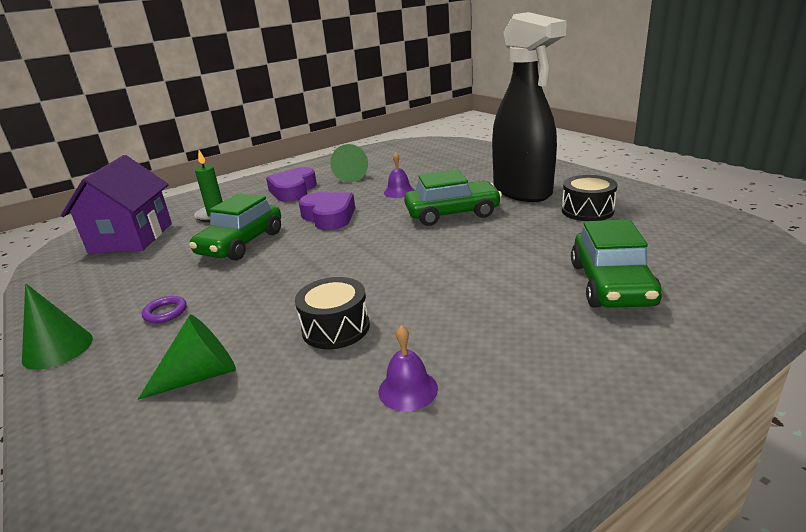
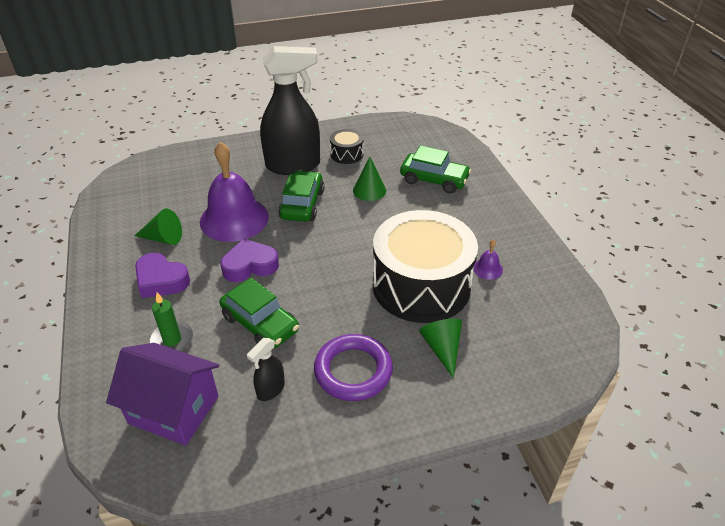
camera: 75 degrees left, 15 degrees up
green cone [22,284,93,370] -> green cone moved to [353,157,386,201]
purple ring [142,296,187,323] -> purple ring [314,334,393,401], size x2.40
black drum [295,277,370,349] -> black drum [373,210,478,323], size x2.35
purple bell [384,152,414,198] -> purple bell [200,142,269,242], size x2.49
none -> black spray bottle [247,338,285,401]

